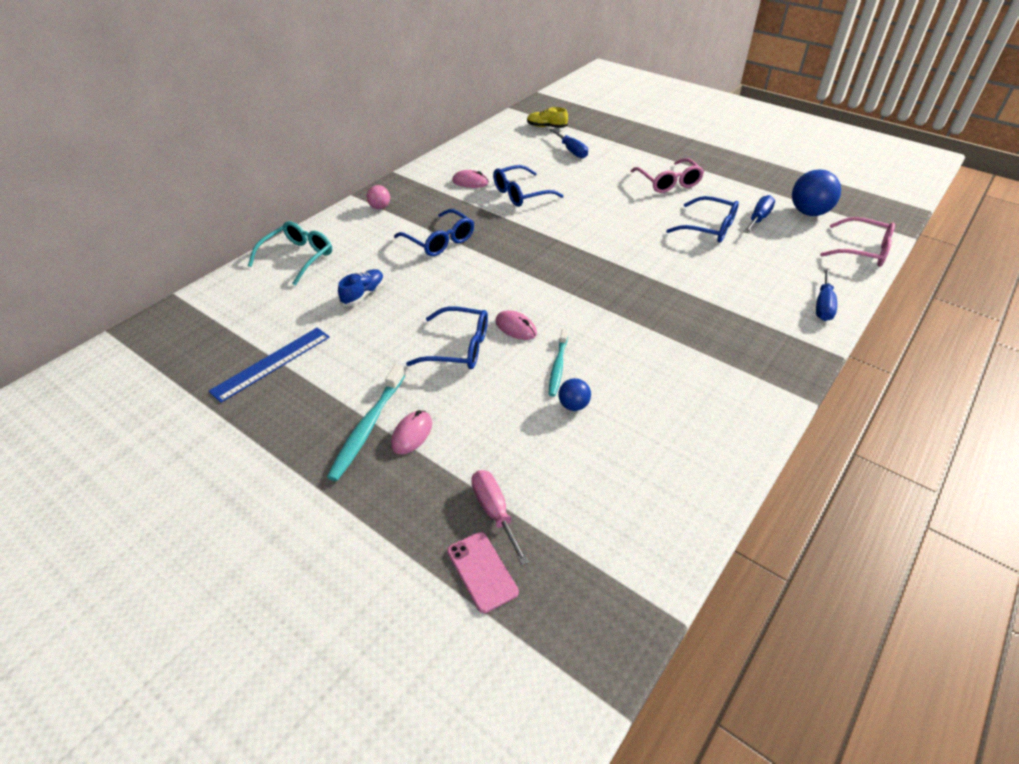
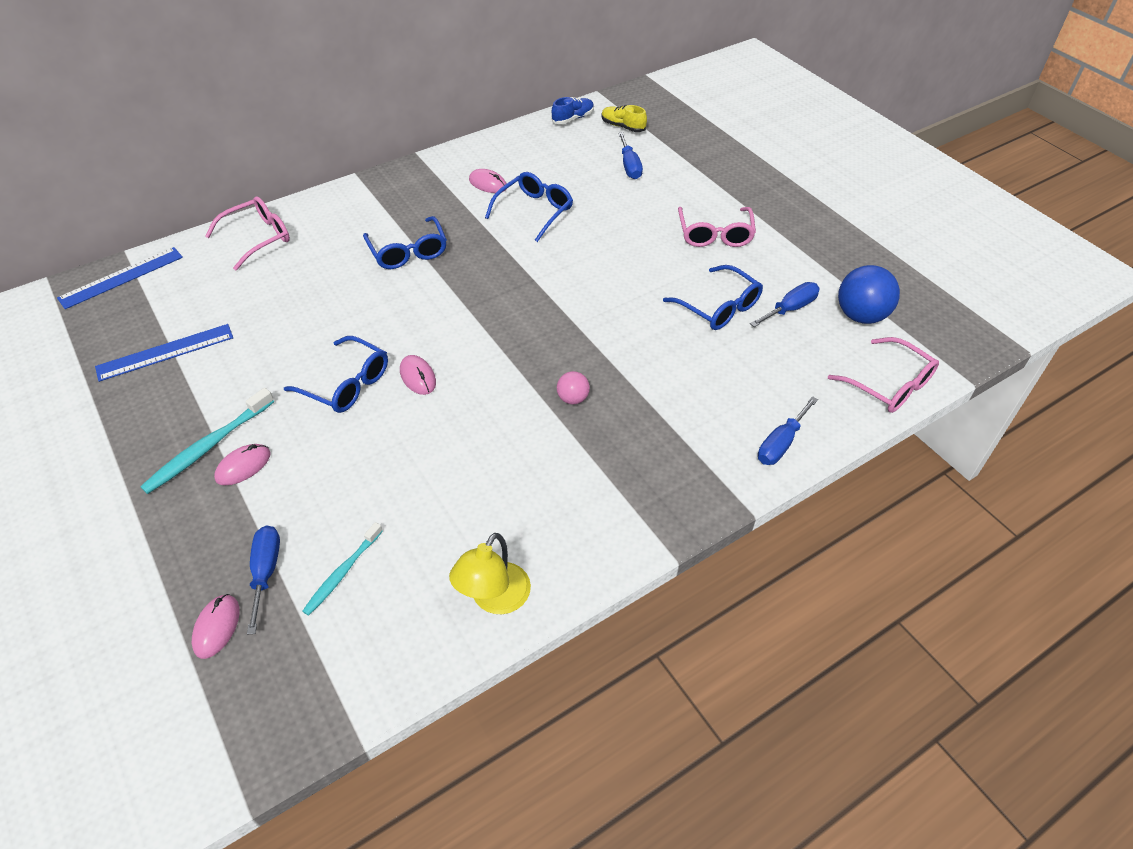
camera: 20 degrees right, 5 degrees up
turquoise glasses [248,221,332,286] -> pink glasses [205,196,290,271]
blue shoe [338,269,384,306] -> blue shoe moved to [551,97,594,124]
pink ball [366,185,390,209] -> pink ball moved to [557,371,590,405]
pink phone [447,532,519,613] -> pink mouse [192,594,240,659]
pink screwdriver [471,470,529,565] -> blue screwdriver [247,525,280,635]
blue glasses [493,165,564,207] -> blue glasses turned 135 degrees clockwise [485,172,573,242]
turquoise toothbrush [548,329,568,397] -> turquoise toothbrush moved to [302,522,383,616]
blue ball [558,378,591,411] -> none
none -> blue ruler [57,247,183,309]
none -> yellow lamp [449,533,531,614]

